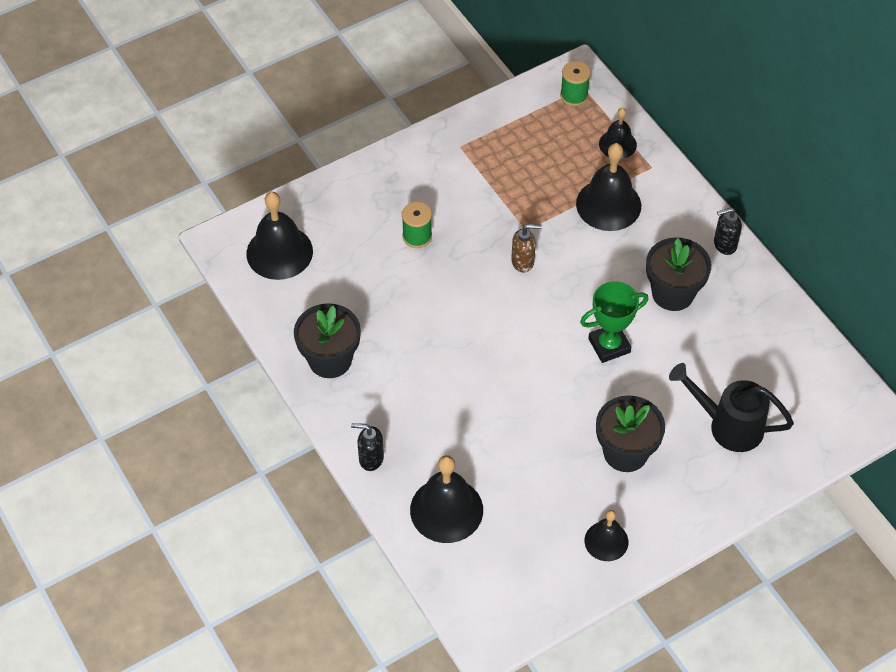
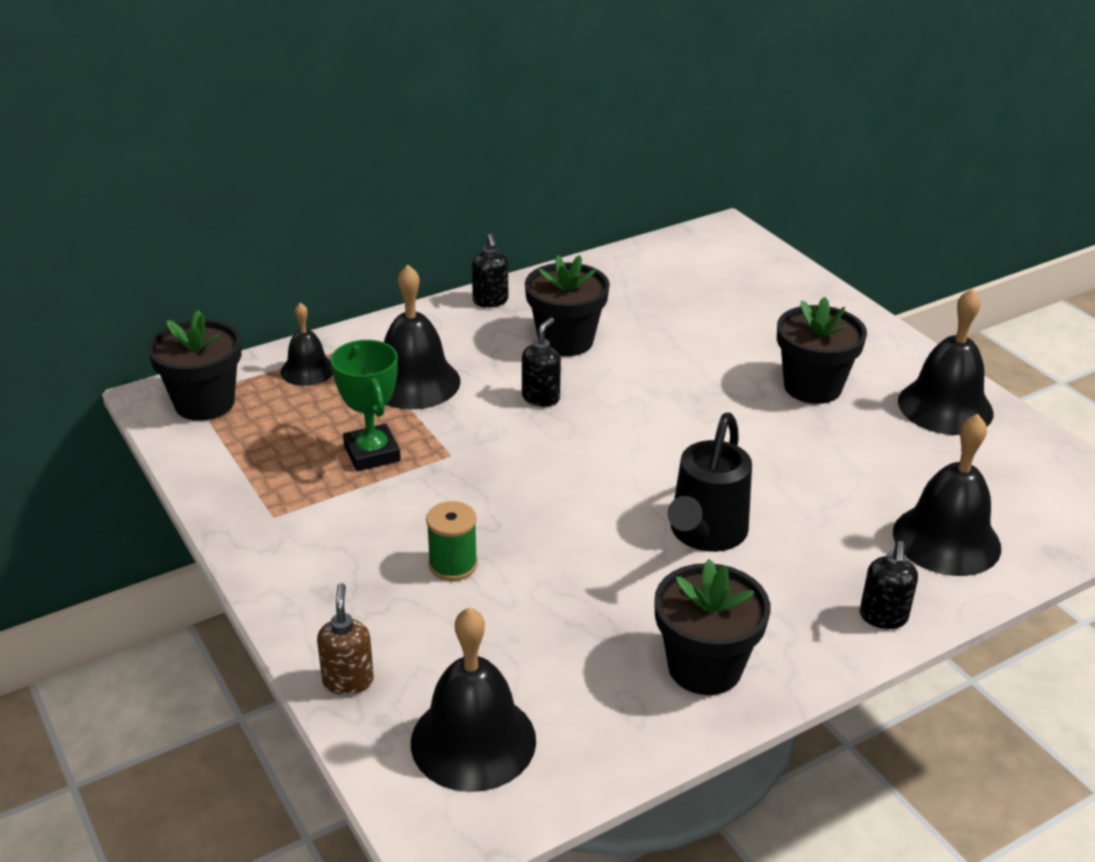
camera: 90 degrees left, 20 degrees down
brown soap dispenser [511,224,542,272] -> brown soap dispenser moved to [317,583,374,695]
green spool [560,61,591,106] -> black flower pot [148,310,242,421]
green trophy [580,281,648,363] -> green trophy moved to [331,340,401,471]
black bell [584,510,629,561] -> black bell [898,288,993,435], size x1.68
black watering can [669,363,794,452] -> black watering can moved to [667,412,752,552]
none -> black soap dispenser [522,317,561,407]

